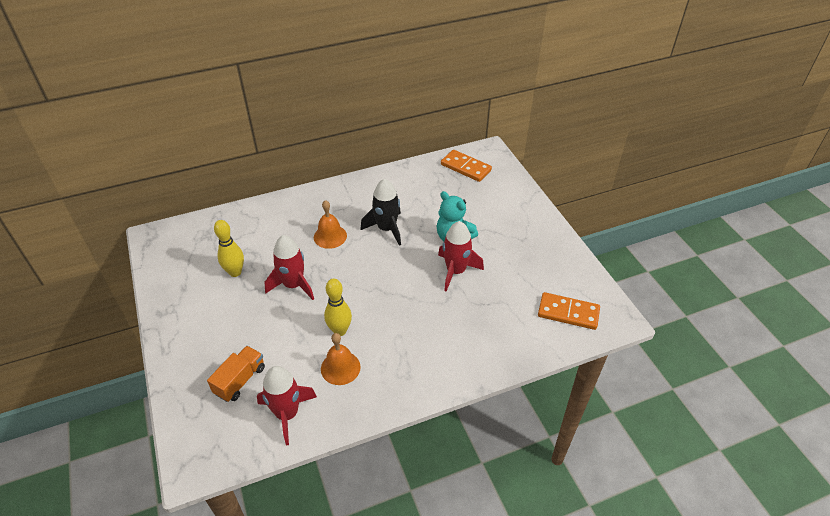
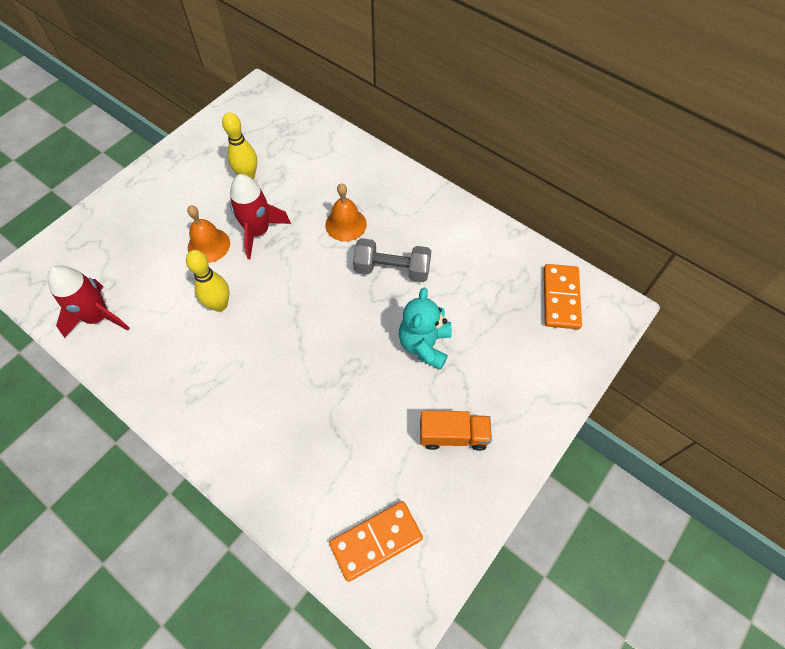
camera: 60 degrees right, 15 degrees up
orange truck [207,346,265,402] -> orange truck moved to [420,411,492,451]
orange bell [321,333,361,385] -> orange bell moved to [187,205,230,263]
black rocket [360,178,401,246] -> grey dumbbell [353,238,431,282]
red rocket [438,221,484,292] -> none
orange domino [538,292,600,330] -> orange domino turned 75 degrees clockwise [329,501,423,582]

